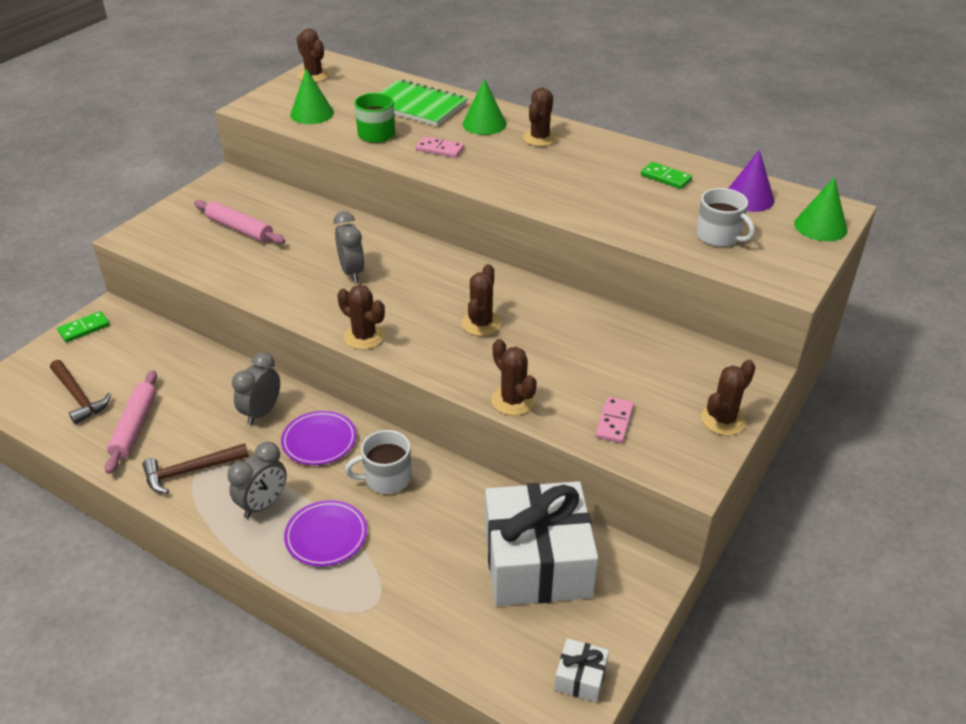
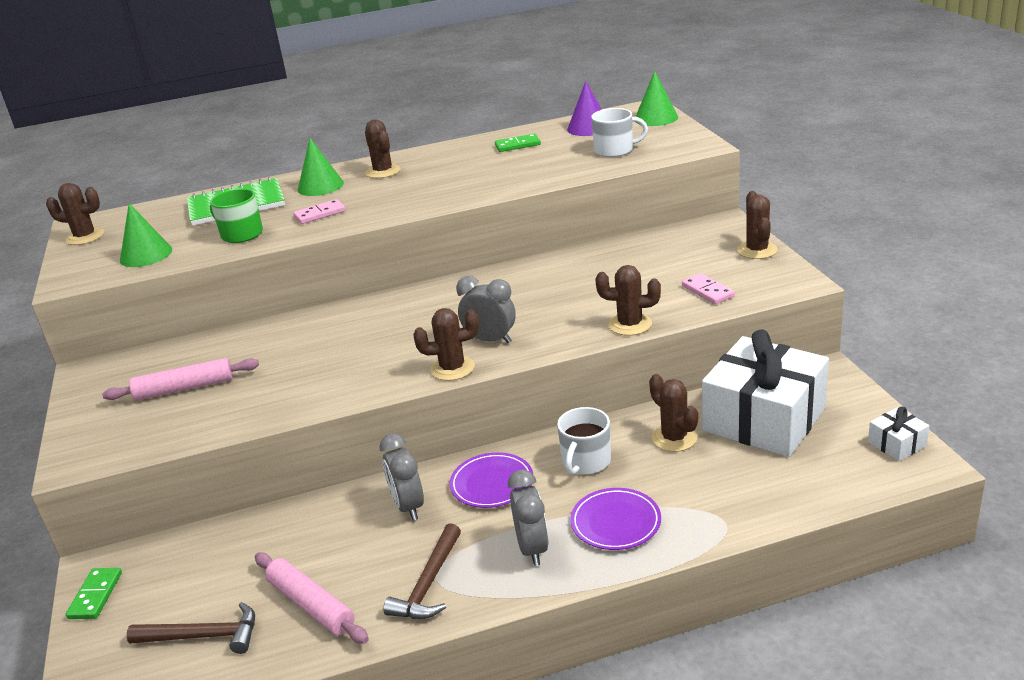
camera: 45 degrees left, 10 degrees down
grey clock [333,211,365,282] -> grey clock moved to [456,276,516,343]
brown cactus [461,264,501,336] -> brown cactus moved to [649,374,698,452]

